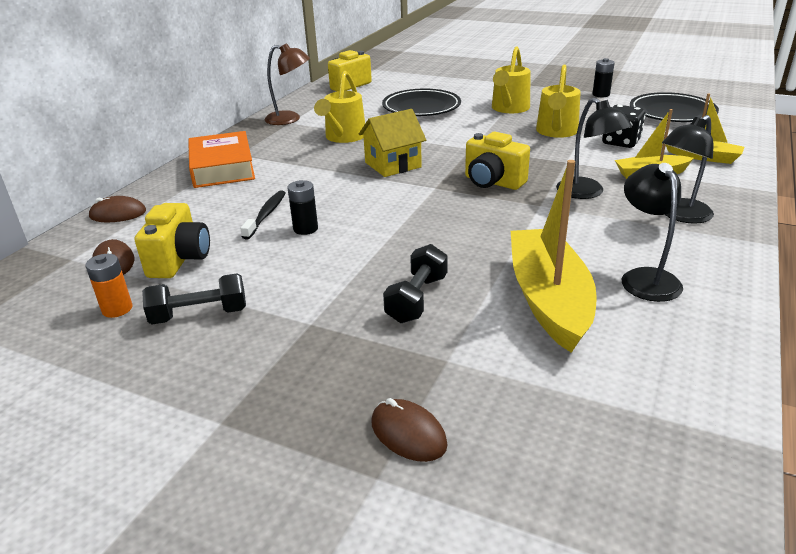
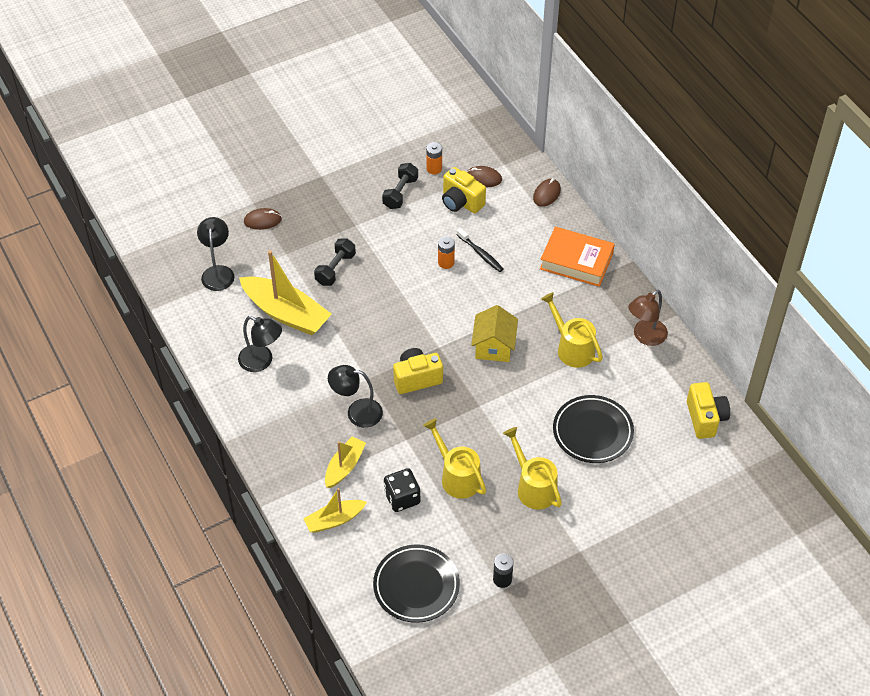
camera: 125 degrees right, 20 degrees up
black battery [288,180,318,235] -> orange battery [438,236,455,269]
black dumbbell [383,244,448,323] -> black dumbbell turned 60 degrees clockwise [314,238,356,286]
black lamp [662,115,714,224] -> black lamp moved to [197,217,234,291]

